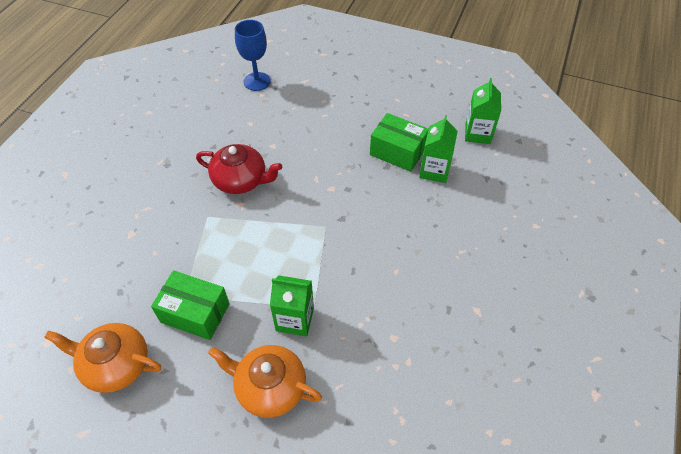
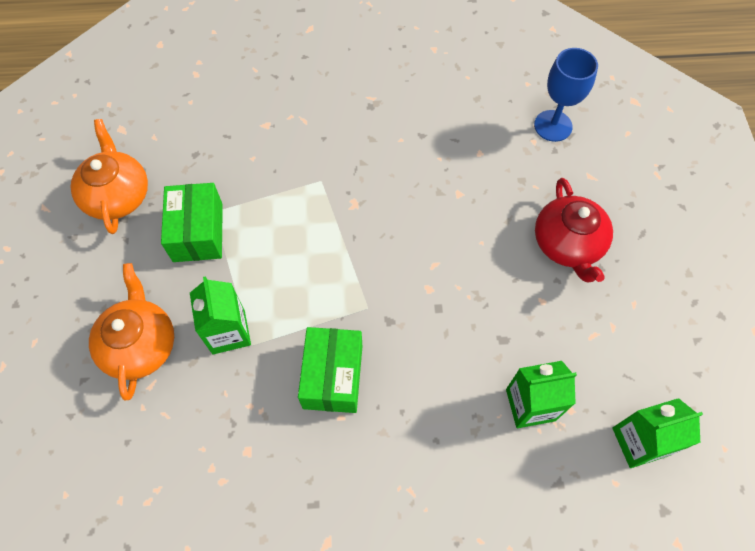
camera: 65 degrees right, 10 degrees up
red teapot [196,144,282,194] -> red teapot moved to [535,178,613,282]
green box [370,113,429,172] -> green box moved to [298,327,362,413]

